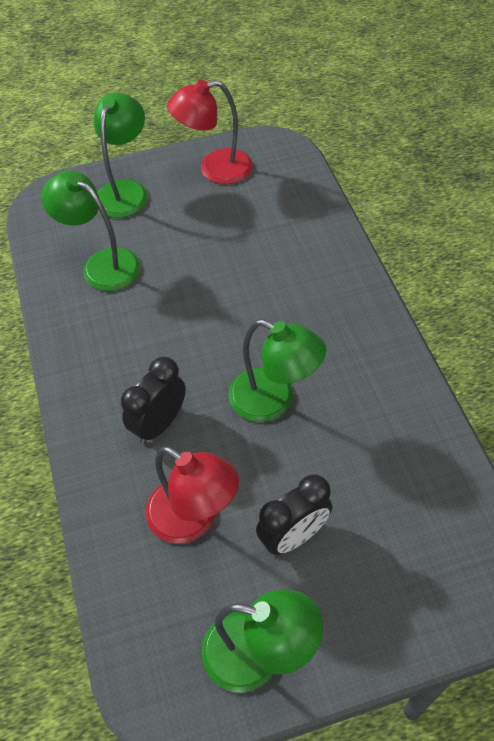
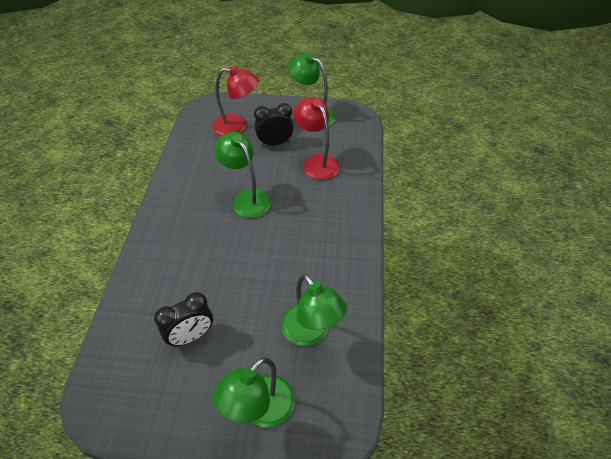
camera: 160 degrees left, 5 degrees down
black clock [121,357,186,444] -> black clock moved to [154,292,213,347]
red lamp [167,80,253,184] -> red lamp moved to [213,66,259,136]

